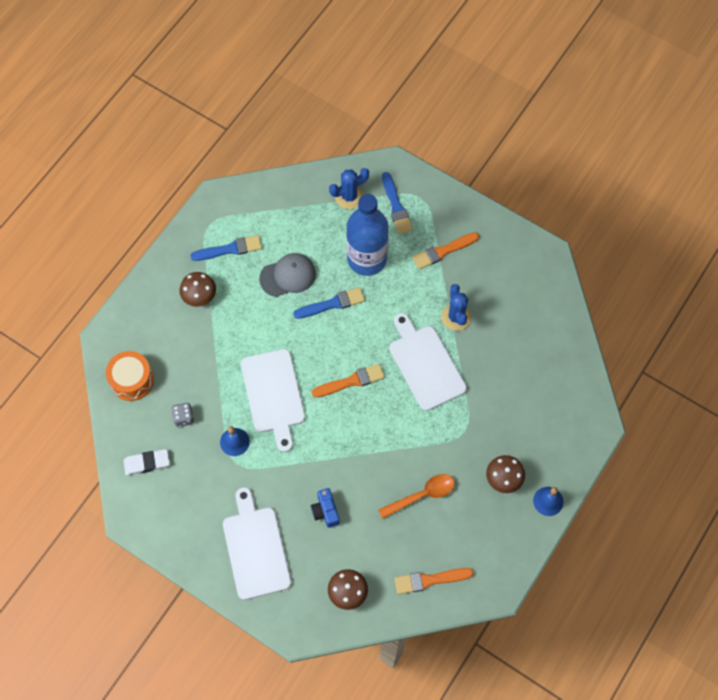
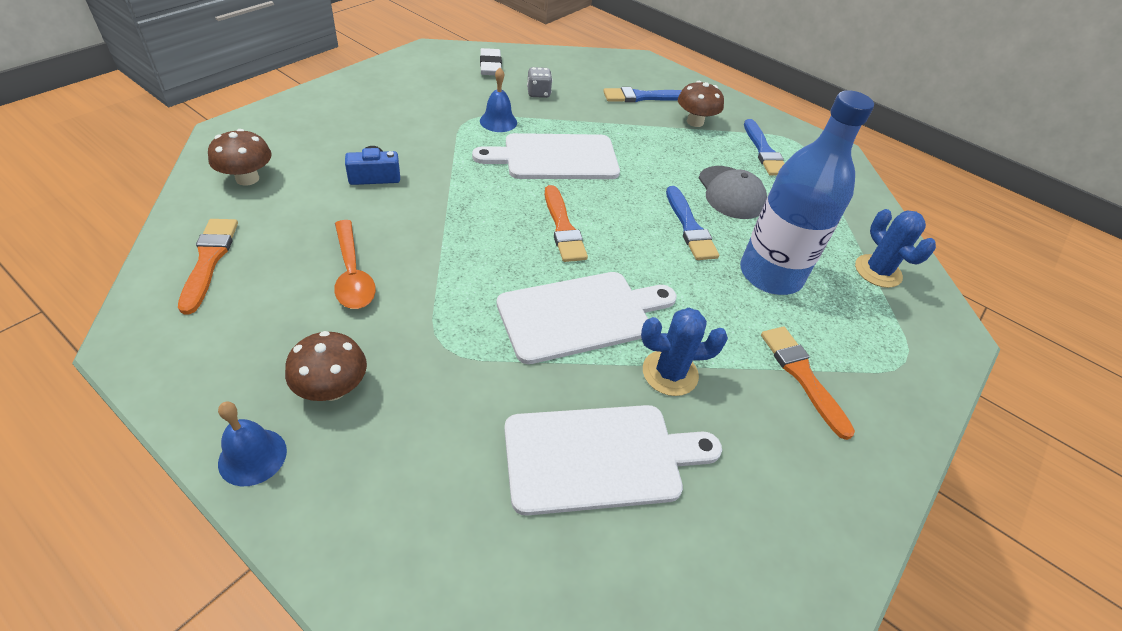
camera: 90 degrees right, 20 degrees down
orange drum [106,351,154,401] -> none
white cutting board [223,487,291,600] -> white cutting board moved to [504,405,722,516]
blue brush [382,172,413,234] -> blue brush moved to [603,87,682,102]

